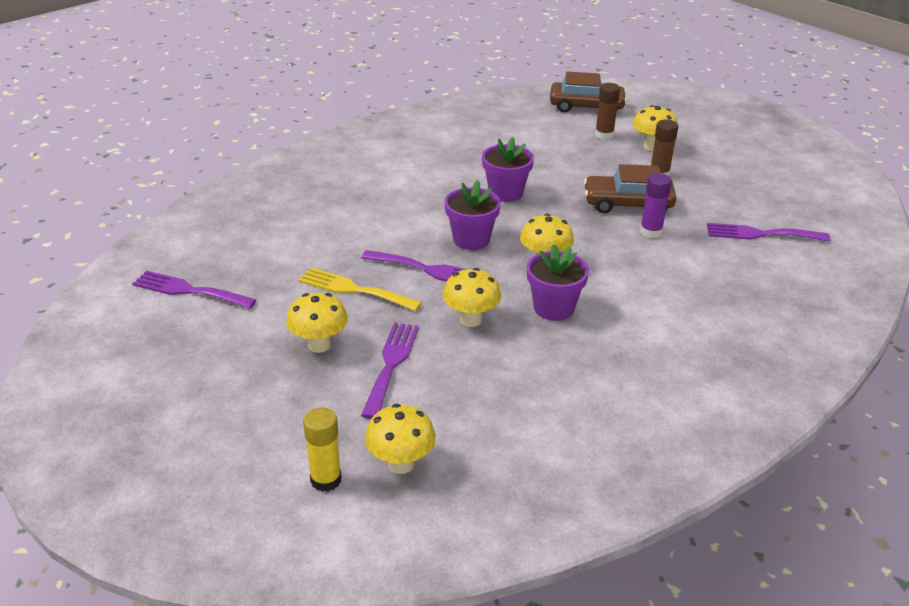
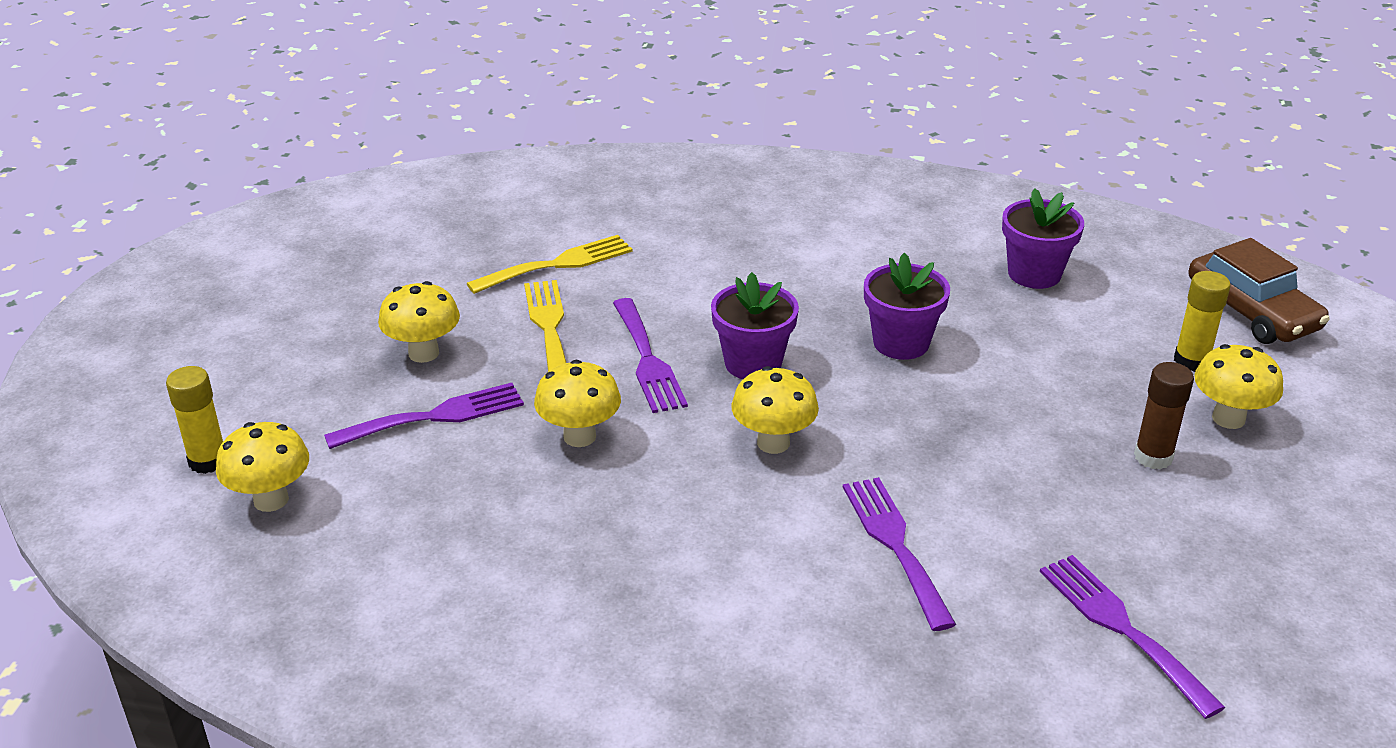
camera: 55 degrees right, 0 degrees up
purple fork [132,271,256,309] -> purple fork moved to [843,477,956,631]
purple flower pot [527,244,589,321] -> purple flower pot moved to [1002,188,1084,289]
brown car [584,164,676,213] -> none
brown glue stick [595,83,620,140] -> yellow glue stick [1174,271,1231,372]
purple glue stick [640,173,672,238] -> none
none -> yellow fork [466,235,633,294]

